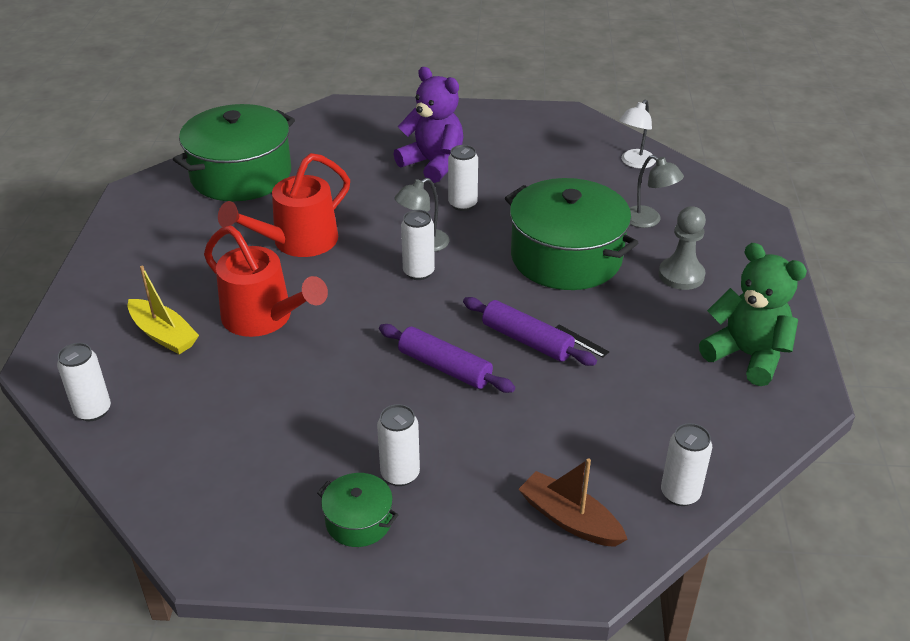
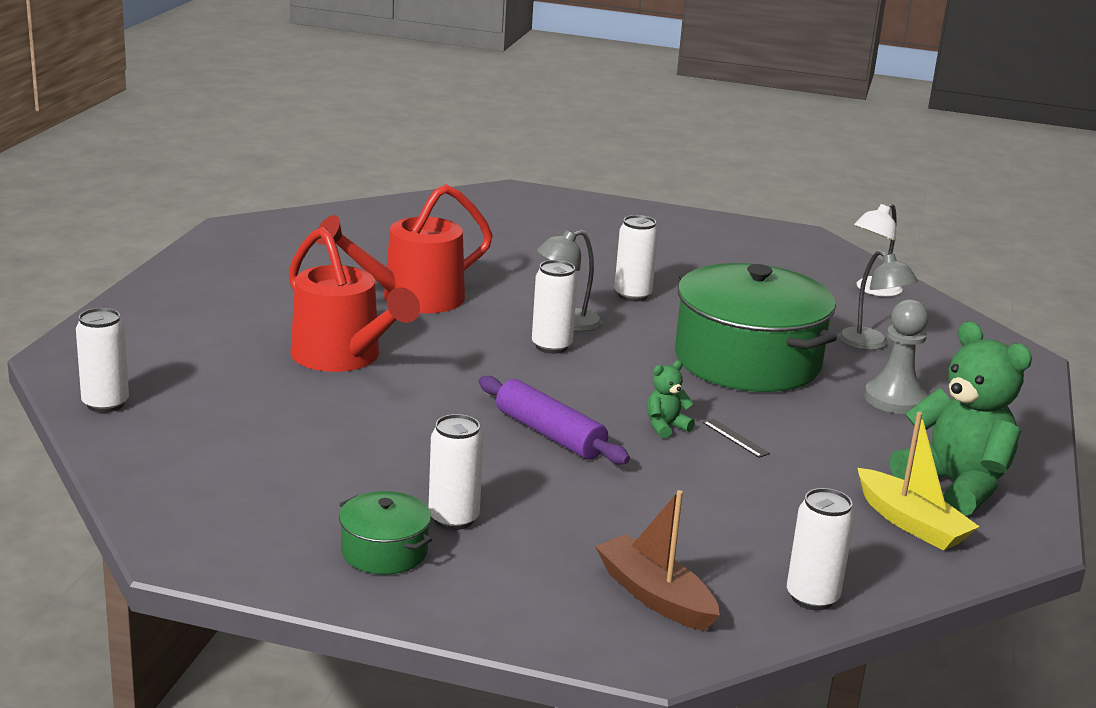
camera: 10 degrees right, 15 degrees down
yellow boat [128,266,199,354] -> yellow boat moved to [858,412,980,551]
green pot [173,104,295,201] -> none
purple teddy bear [394,67,464,183] -> none
purple rolling pin [463,297,597,366] -> green teddy bear [647,360,695,438]

